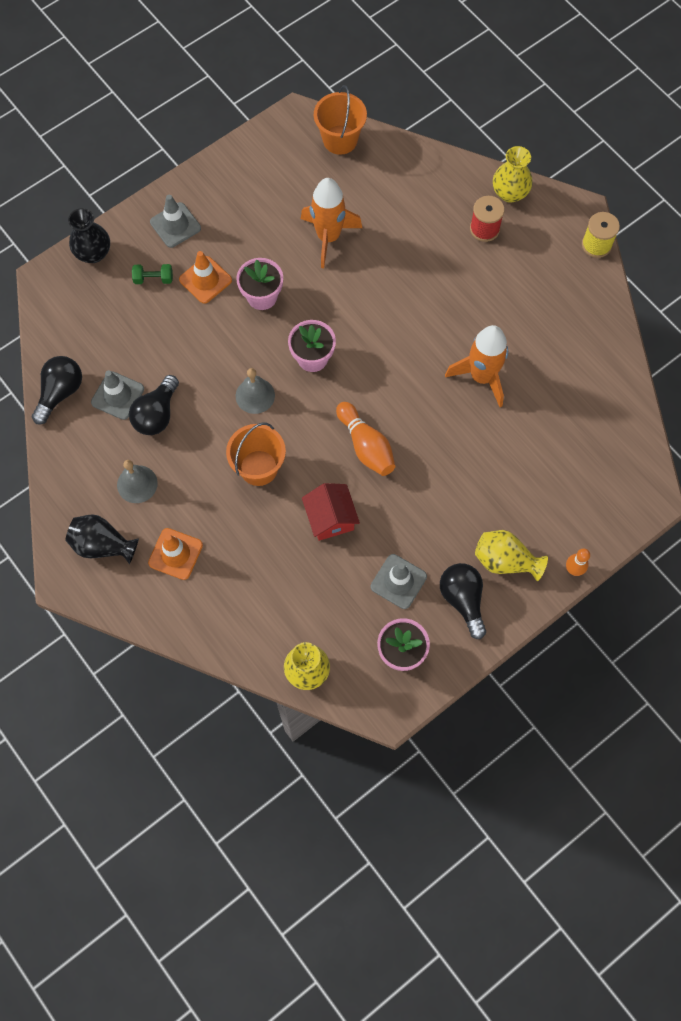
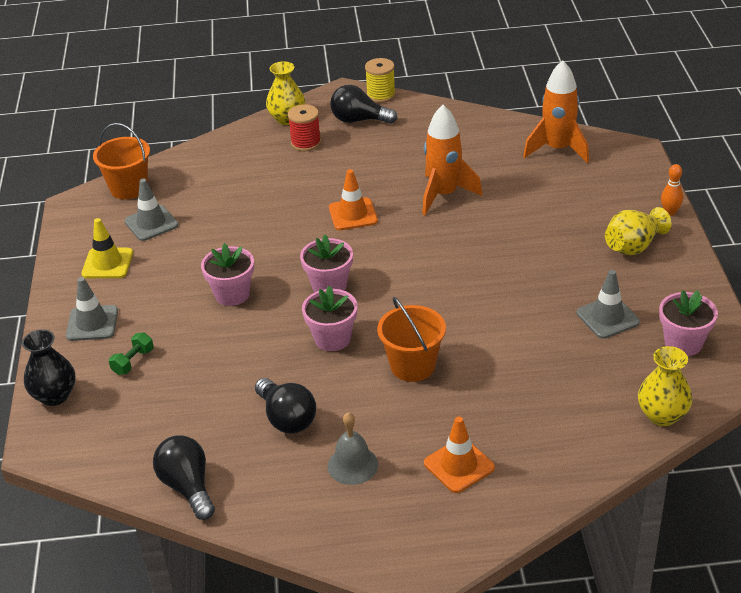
camera: 55 degrees left, 30 degrees down
black vase [65,514,139,564] -> none
grey traffic cone [91,370,144,420] -> grey traffic cone moved to [124,179,178,241]
orange traffic cone [179,251,232,304] -> orange traffic cone moved to [329,169,378,230]
grey bell [236,368,275,414] -> pink flower pot [302,286,357,351]
orange rocket [301,178,362,268] -> orange rocket moved to [523,60,589,163]
red house [302,483,360,541] -> none
orange bowling pin [336,402,395,476] -> none
black light bulb [440,563,486,639] -> black light bulb moved to [330,85,397,124]
none -> yellow traffic cone [81,218,133,278]

